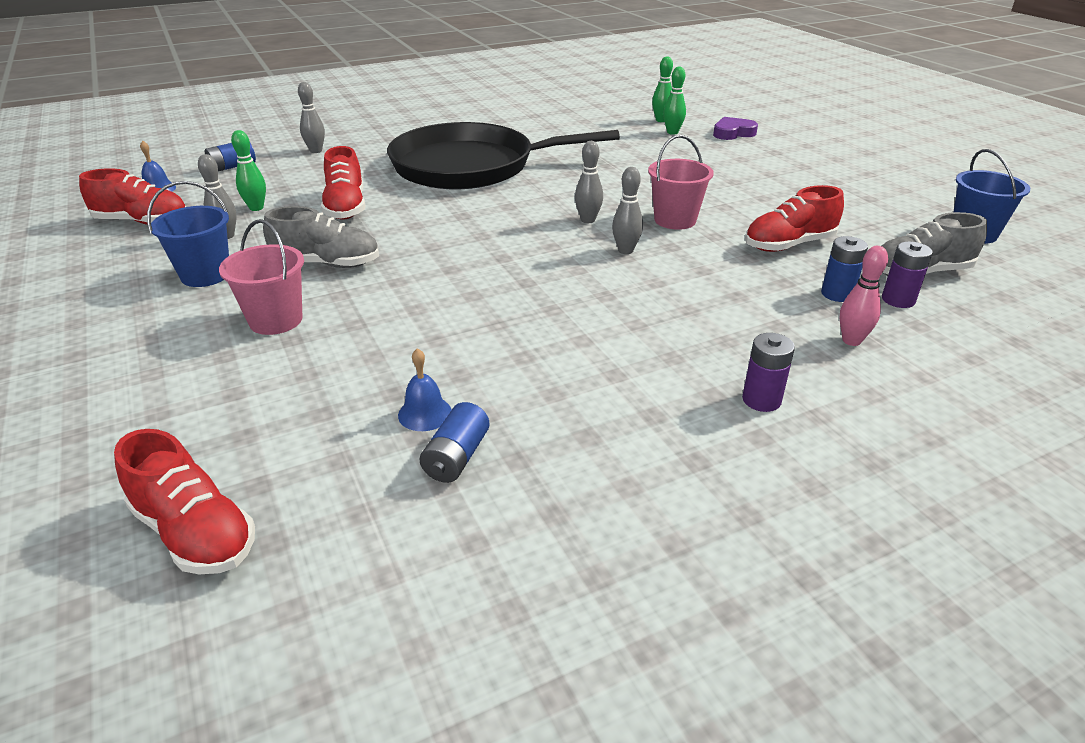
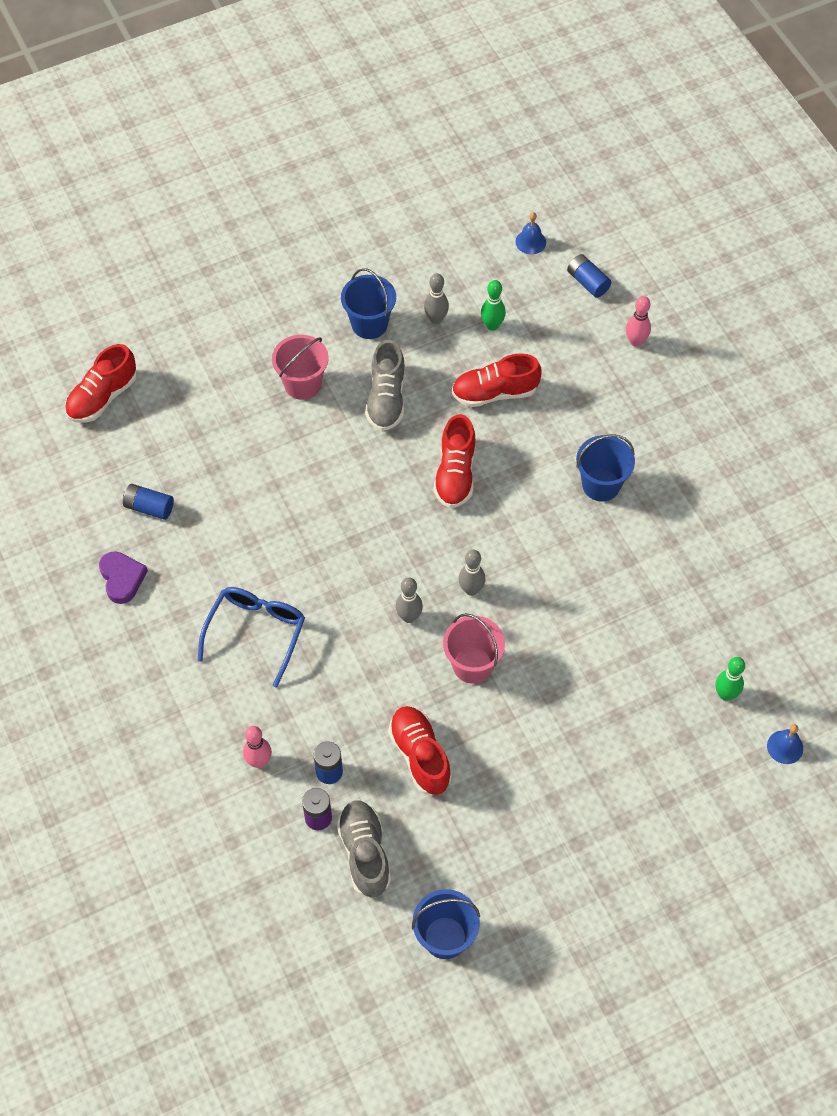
camera: 90 degrees right, 25 degrees up
red shoe [79,169,186,225] -> red shoe moved to [434,414,476,508]
grey bowling pin [298,82,325,153] -> pink bowling pin [626,296,651,347]
black pan [387,122,620,189] -> blue bucket [576,434,635,502]
blue bell [398,348,452,431] -> blue bell moved to [767,725,803,764]
green bowling pin [652,56,673,122] -> none
purple heart [713,117,758,140] -> purple heart moved to [99,551,148,604]
purple battery [742,333,795,412] -> none
none -> blue glasses [197,587,305,688]

